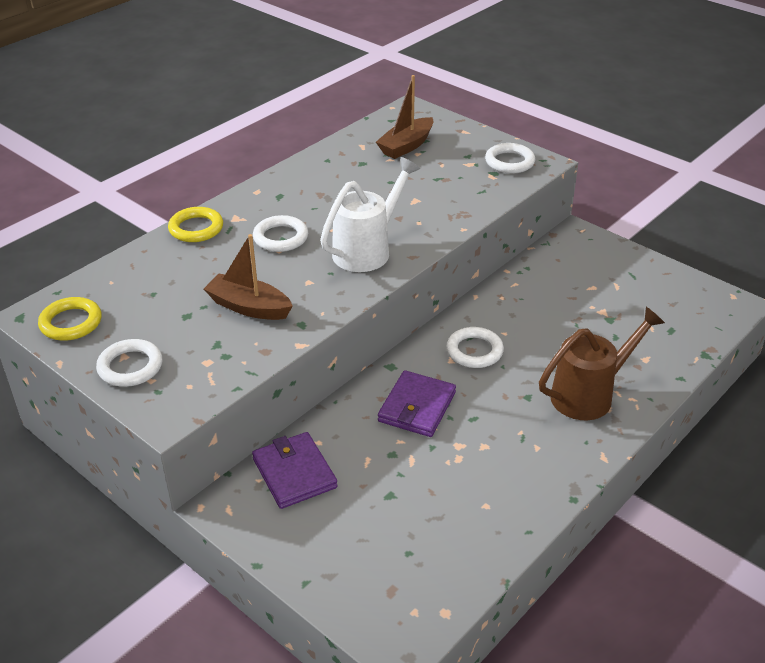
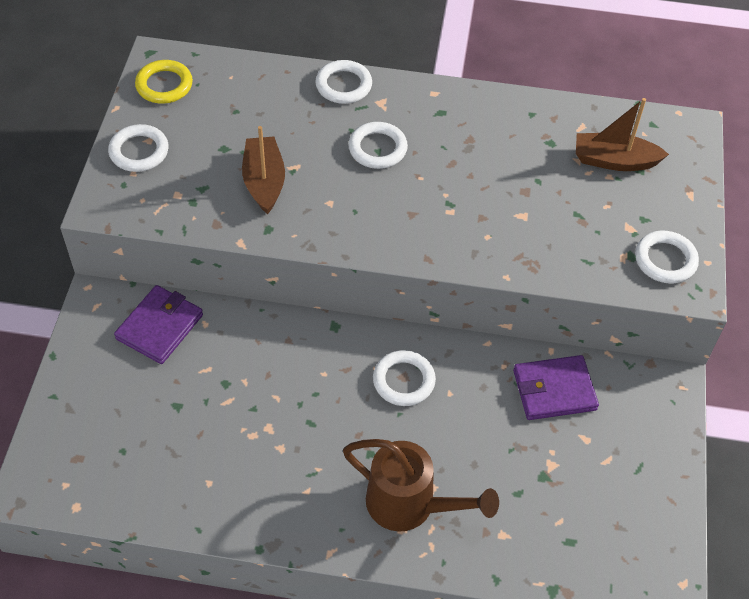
camera: 55 degrees right, 15 degrees up
yellow ring [168,207,223,242] -> white ring [316,60,372,104]
white watering can [320,157,420,272] -> none
purple wallet [378,370,456,437] -> purple wallet moved to [513,355,599,420]

